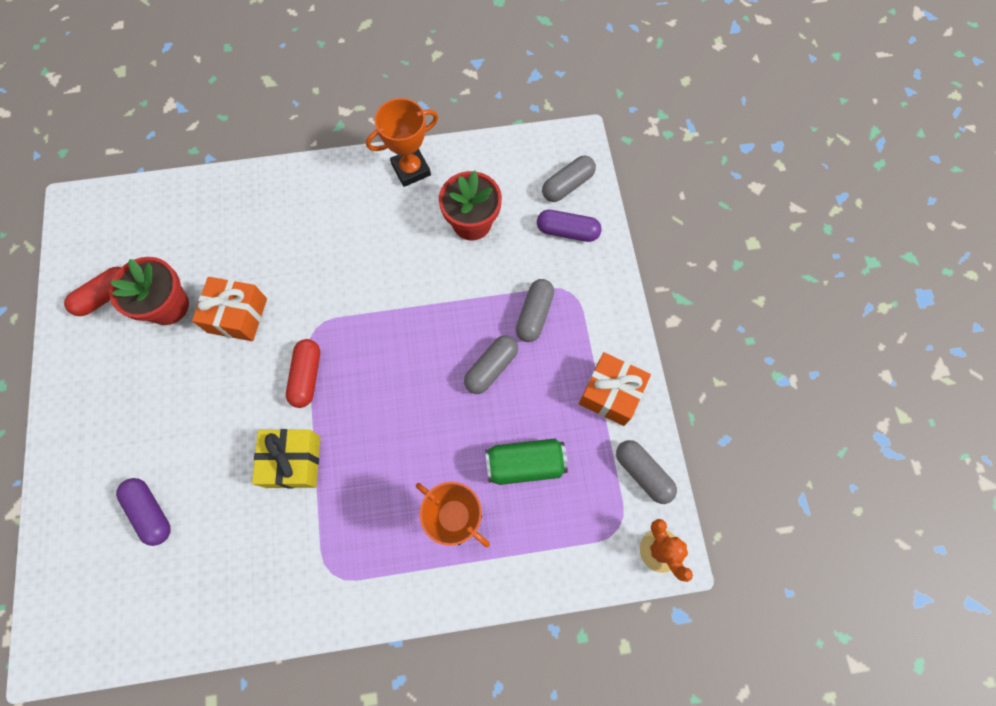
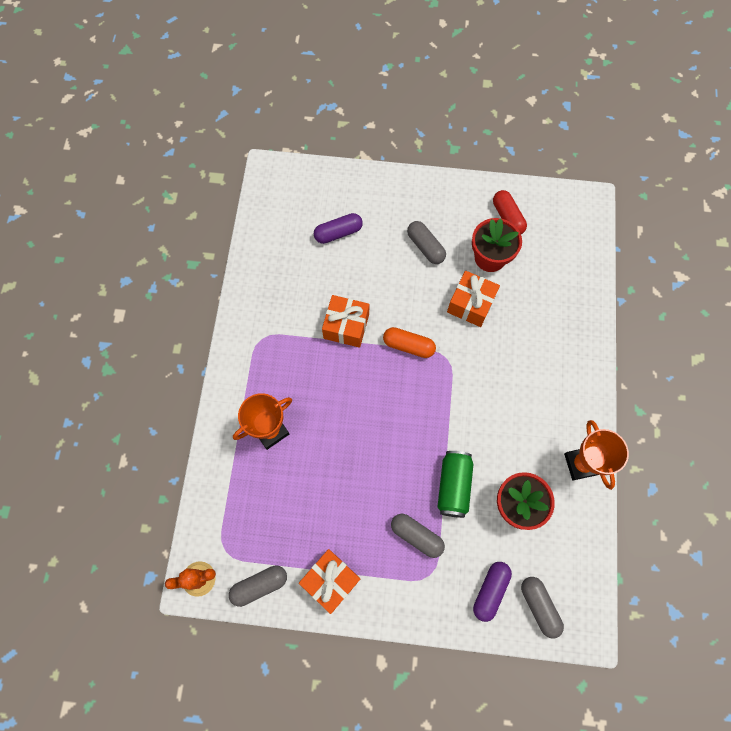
camera: 105 degrees right, 0 degrees up
yellow gift [252,429,320,489] -> orange gift [322,295,369,348]
red capsule [286,339,320,408] -> orange capsule [383,327,436,358]
grey capsule [464,335,518,394] -> grey capsule moved to [407,221,446,264]
green can [485,438,568,485] -> green can moved to [438,451,473,518]

